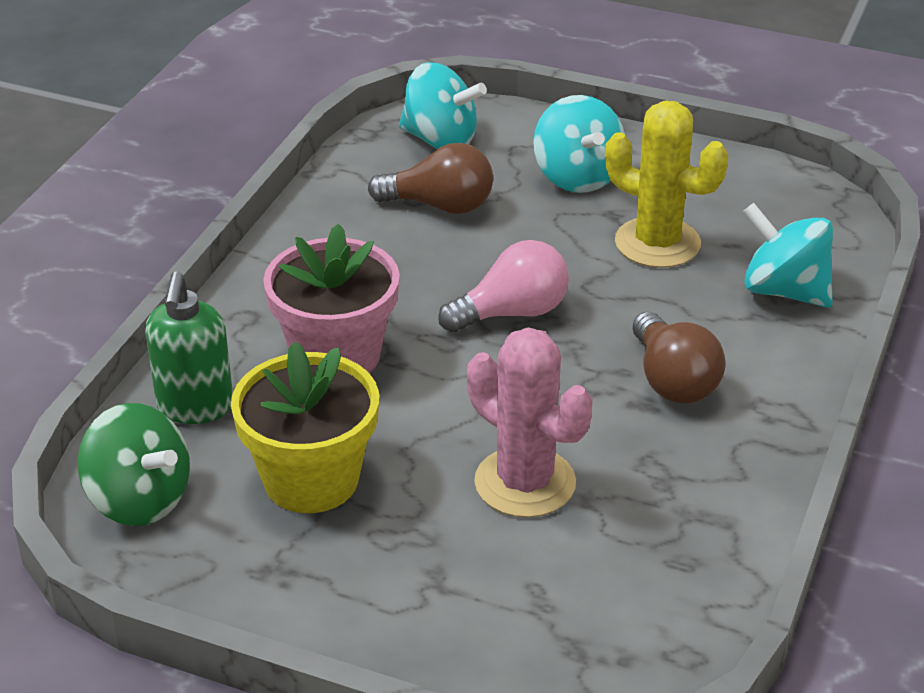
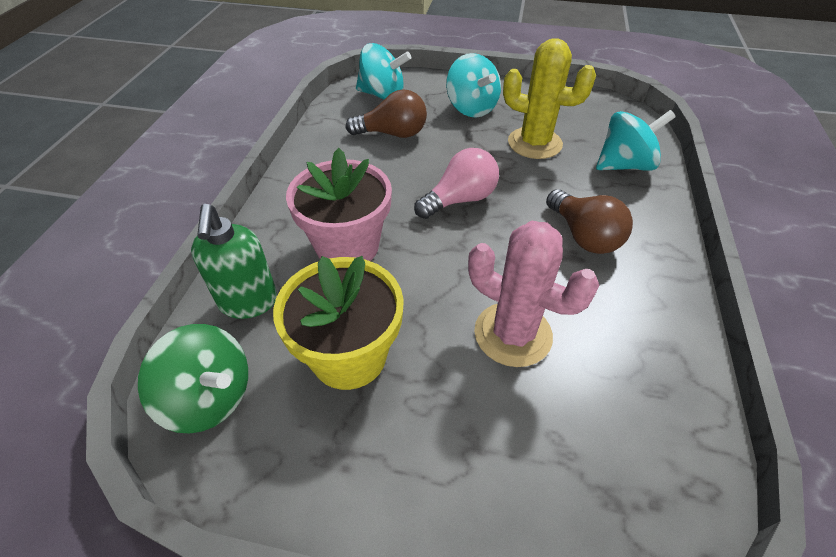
camera: 10 degrees left, 10 degrees up
turquoise spinning top [743,203,833,308] -> turquoise spinning top turned 135 degrees clockwise [596,110,676,171]

